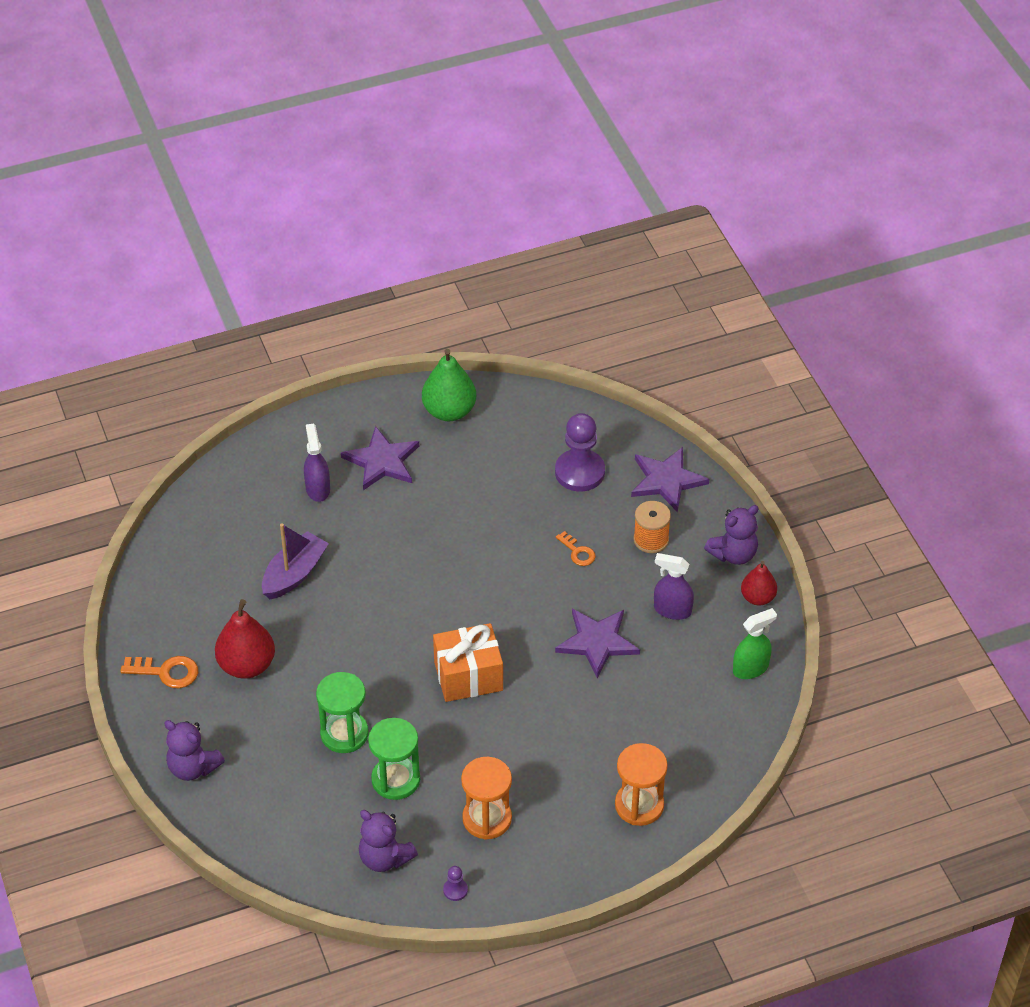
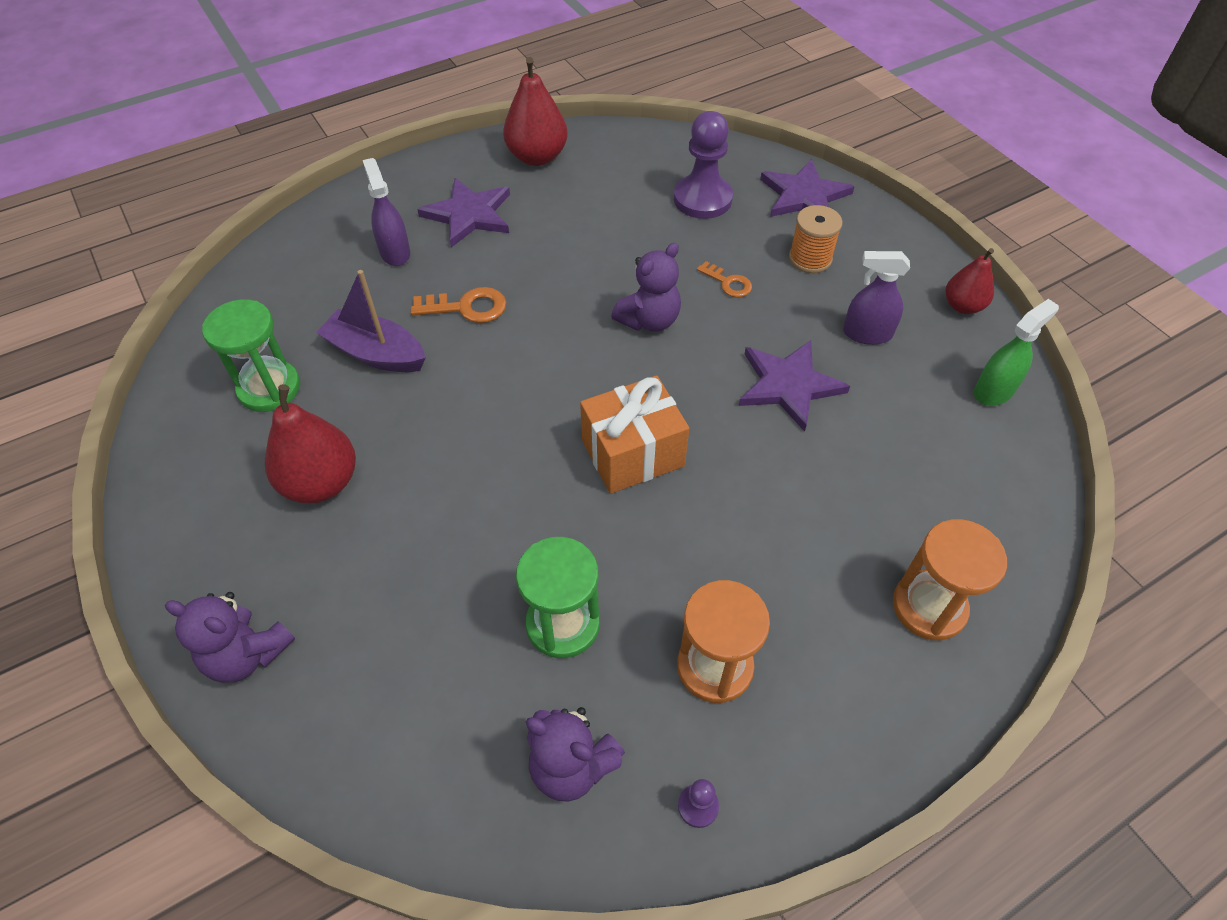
camera: 10 degrees left, 5 degrees up
orange key [120,656,198,688] -> orange key moved to [411,287,507,323]
purple boat [262,523,329,599] -> purple boat turned 90 degrees counterclockwise [316,270,426,372]
green hourglass [316,672,369,753] -> green hourglass moved to [202,299,300,412]
green pear [422,349,476,421] -> red pear [503,57,568,166]
purple teddy bear [704,505,759,565] -> purple teddy bear moved to [611,243,681,331]

